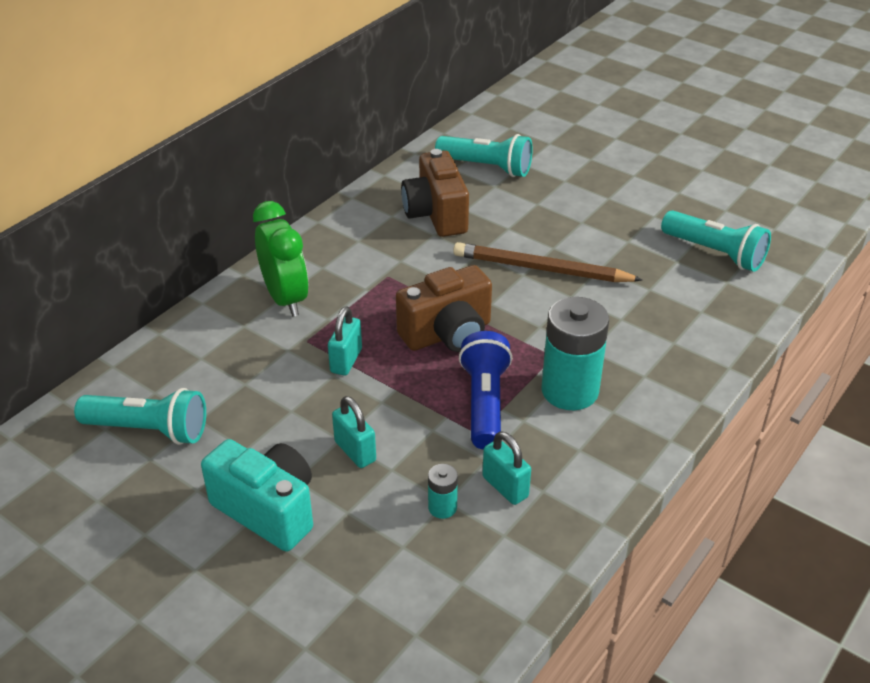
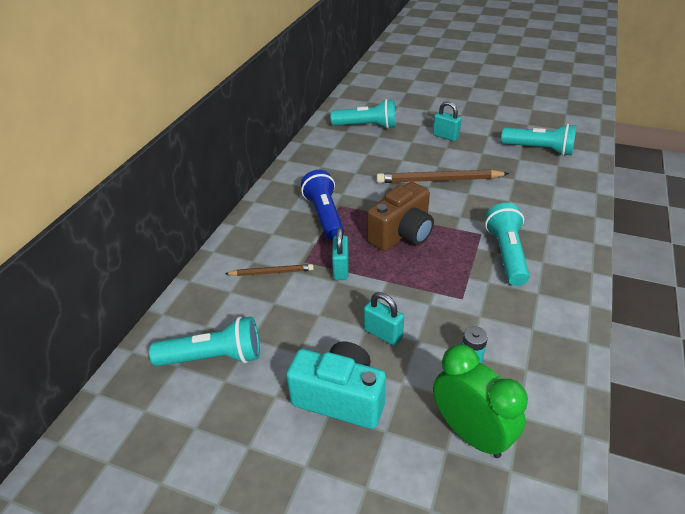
camera: 15 degrees left, 0 degrees up
green clock [253,201,308,317] -> green clock moved to [433,345,528,458]
brown camera [401,149,469,237] -> none
blue flashlight [459,331,512,450] -> blue flashlight moved to [301,170,344,241]
turquoise padlock [482,431,531,505] -> turquoise padlock moved to [433,101,462,141]
turquoise battery [542,297,609,410] -> turquoise flashlight [485,203,530,286]
none -> brown pencil [225,264,314,276]

